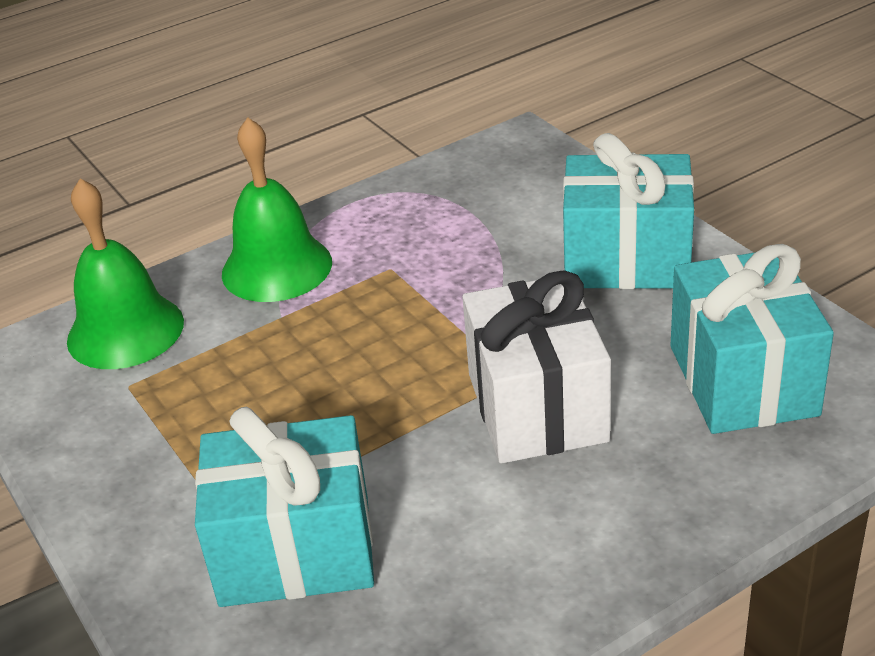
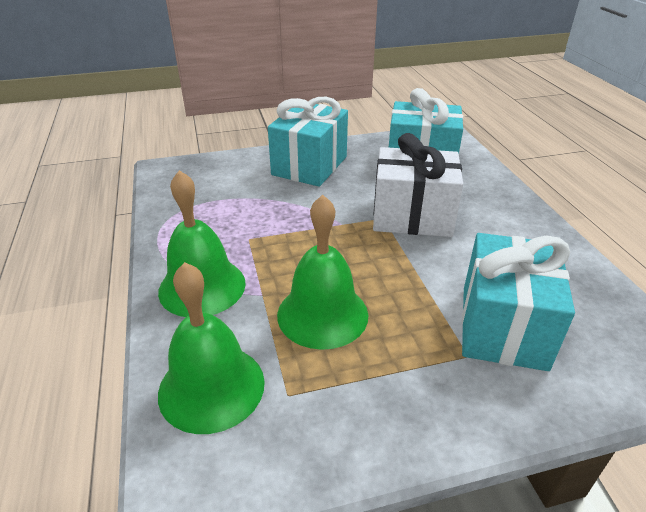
camera: 75 degrees left, 0 degrees up
none -> green bell [277,195,368,350]

